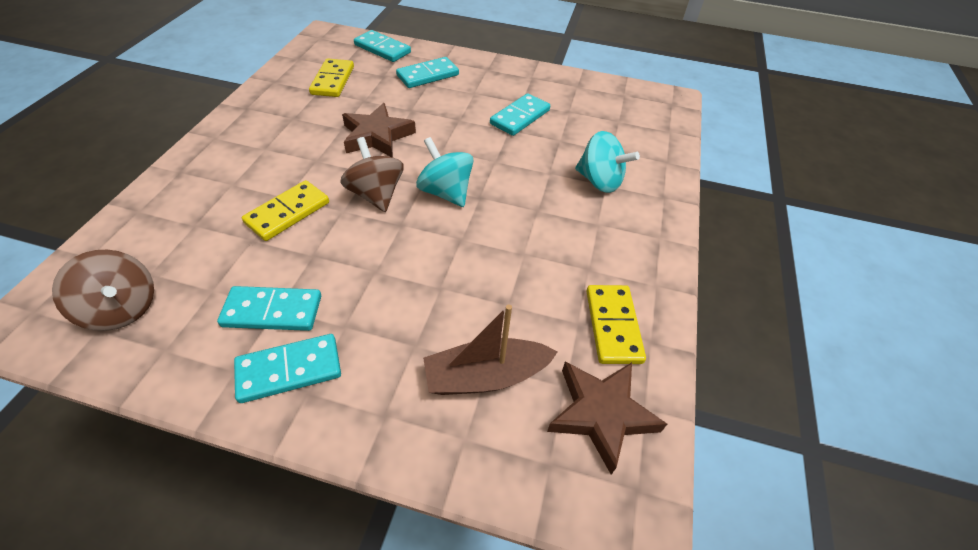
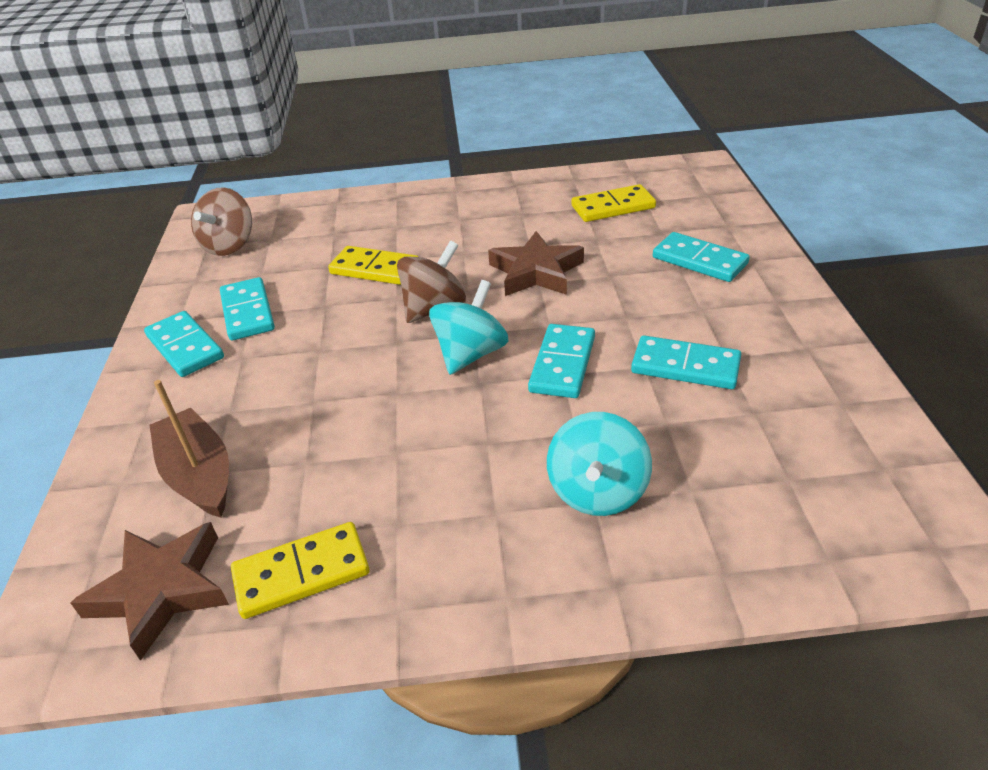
camera: 75 degrees right, 10 degrees down
turquoise domino [354,30,411,62] -> turquoise domino moved to [528,324,595,398]

